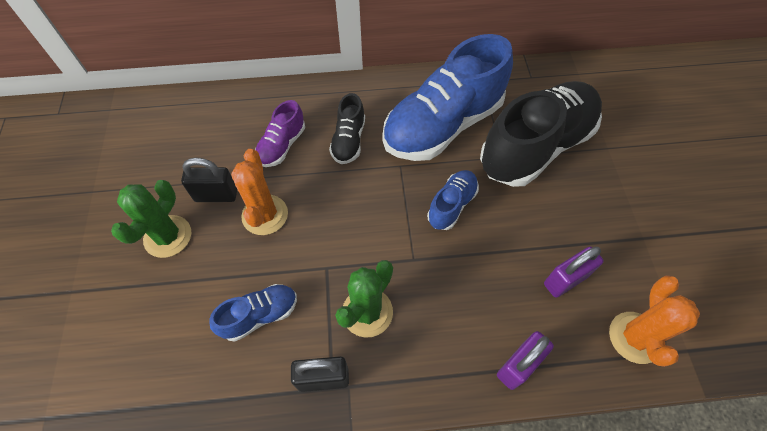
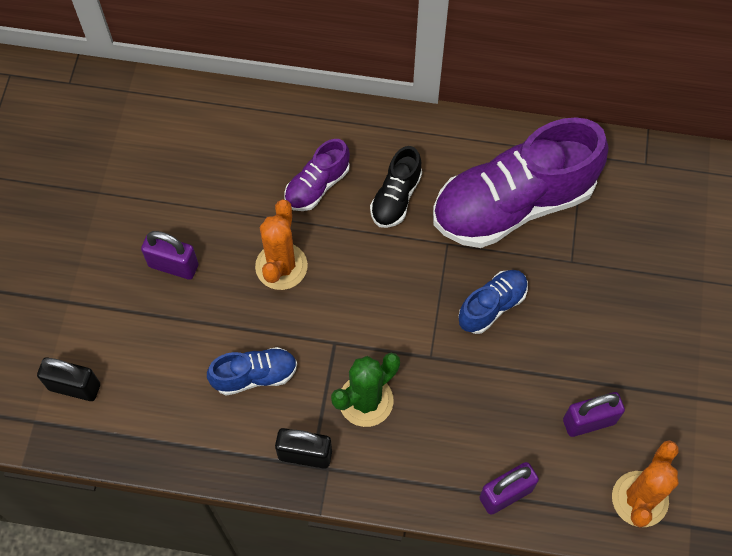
camera: 15 degrees right, 5 degrees up
green cactus [111,180,191,258] -> purple padlock [141,231,198,280]
black padlock [181,158,237,202] -> black padlock moved to [37,358,100,401]
blue shoe [382,34,513,161] -> purple shoe [433,117,608,248]
black shoe [480,81,602,187] -> none

